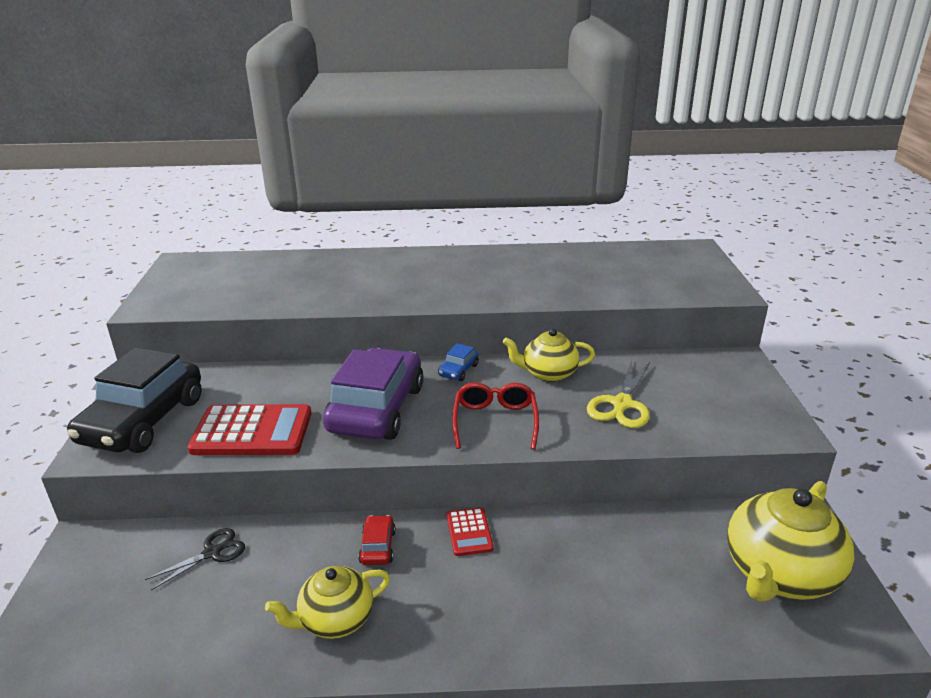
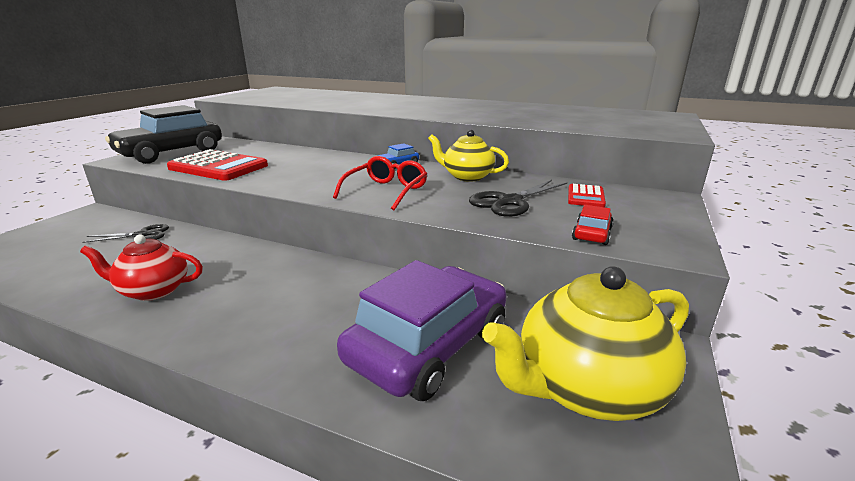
camera: 25 degrees right, 5 degrees down
yellow teapot [265,566,390,639] -> red teapot [80,235,203,301]
purple car [323,348,424,440] -> purple car moved to [337,260,507,401]
red car [358,515,396,565] -> red car moved to [572,205,613,245]
red calculator [447,507,493,556] -> red calculator moved to [568,184,606,207]
yellow scissors [587,360,650,428] -> black scissors [469,180,567,217]

